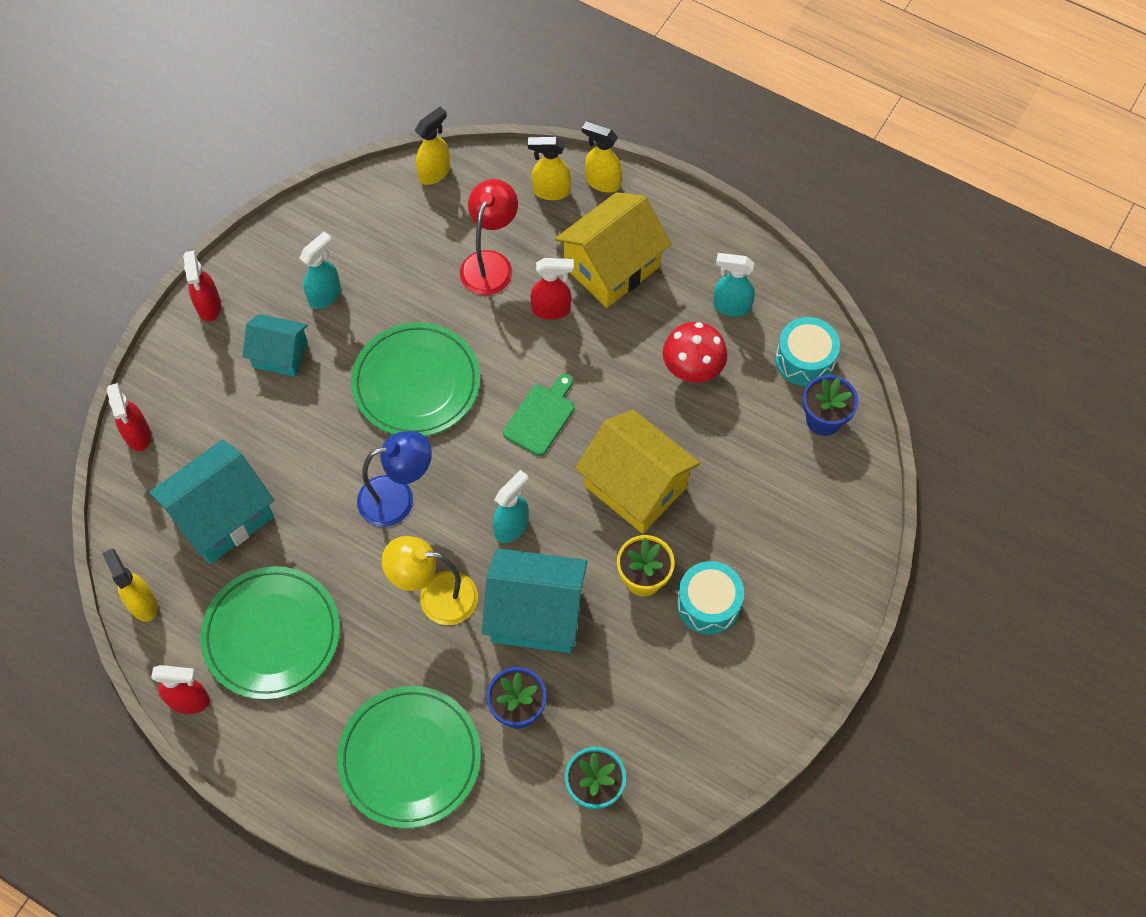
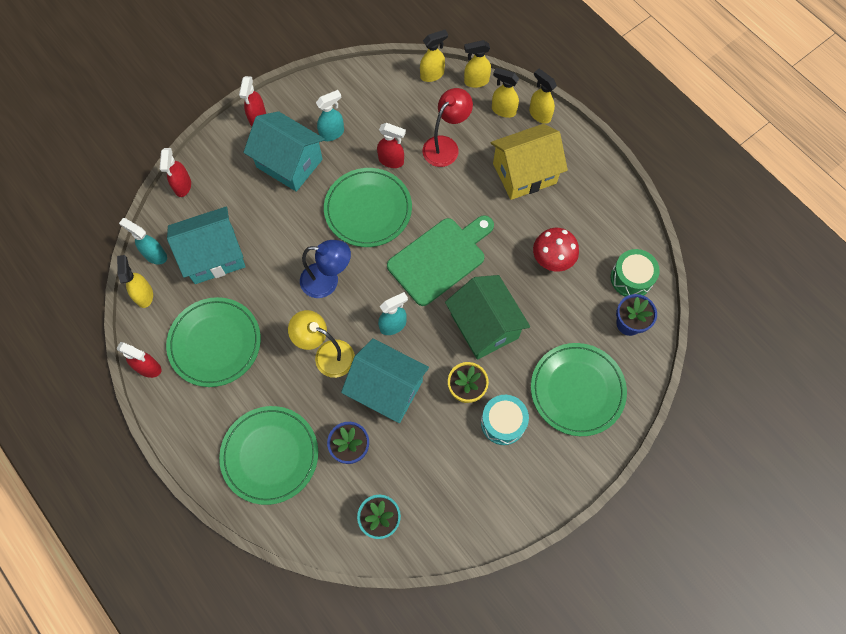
camera: 20 degrees right, 5 degrees up
turquoise house [243,314,308,377] -> turquoise house [243,111,325,192], size x1.64
green cutting board [503,374,574,456] -> green cutting board [387,215,494,306], size x1.81
red spray bottle [530,258,574,320] -> red spray bottle moved to [377,123,406,168]
yellow house [575,410,700,534] -> green house [445,275,530,360]
turquoise spray bottle [713,253,755,317] -> turquoise spray bottle moved to [119,218,167,265]
turquoise drum [775,317,840,386] -> green drum [611,249,660,297]
none -> yellow spray bottle [464,40,491,88]
none -> green plate [531,343,627,436]

